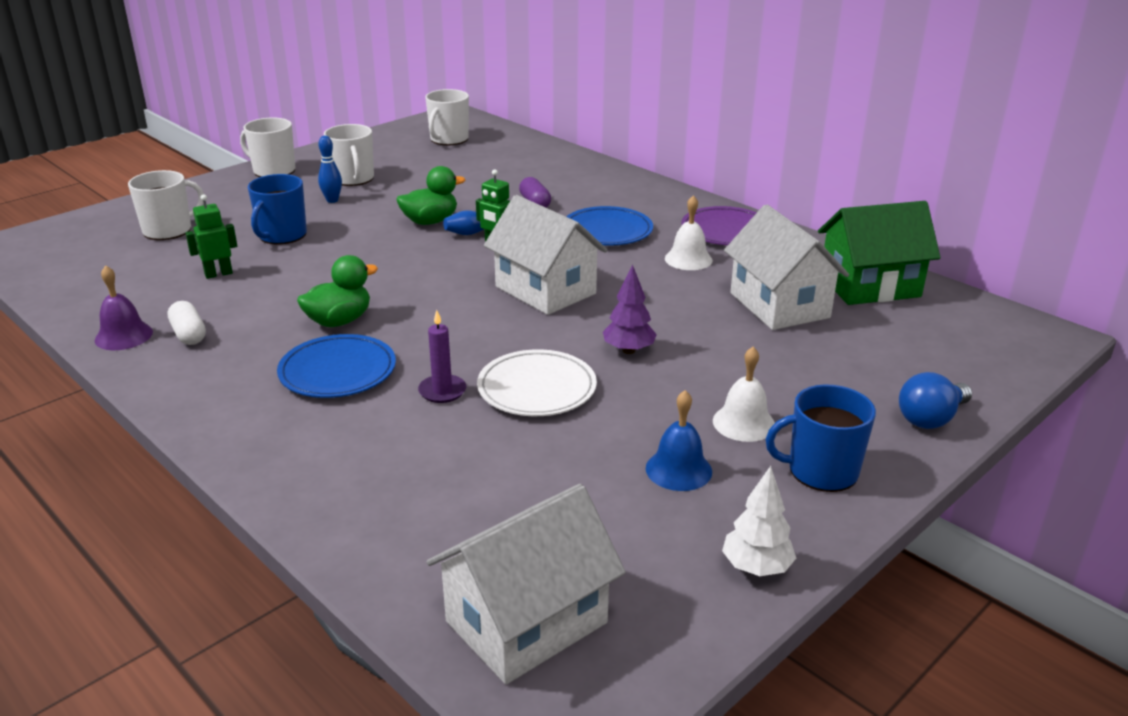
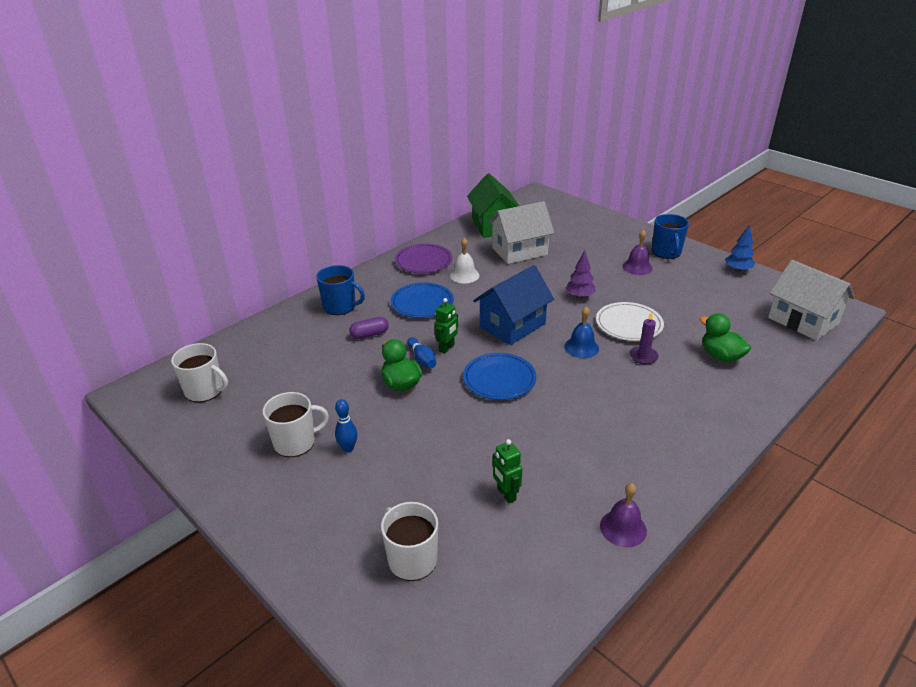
camera: 90 degrees left, 5 degrees up
white capsule [168,301,206,345] -> none
white mug [240,117,295,177] -> none
blue mug [248,174,307,244] -> blue mug moved to [316,265,365,315]
blue plate [277,334,396,398] -> blue plate moved to [463,353,536,400]
green duck [297,255,378,327] -> green duck moved to [700,313,751,362]
white house [484,195,607,315] -> blue house [473,265,554,345]
blue bell [646,390,712,491] -> blue bell moved to [564,307,599,358]
white bell [713,347,775,442] -> purple bell [623,230,652,275]
white tree [722,466,796,576] -> blue tree [725,224,755,272]
blue light bulb [899,372,972,429] -> none

